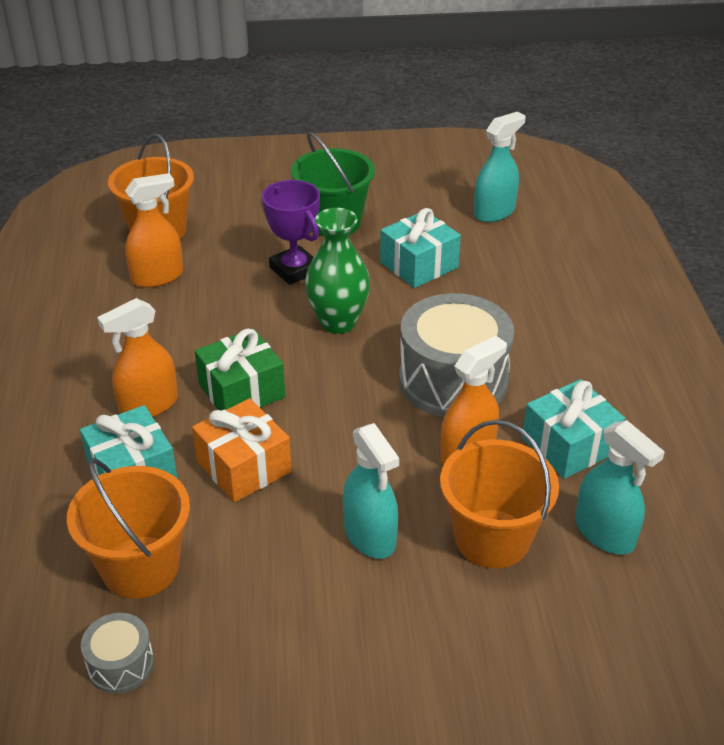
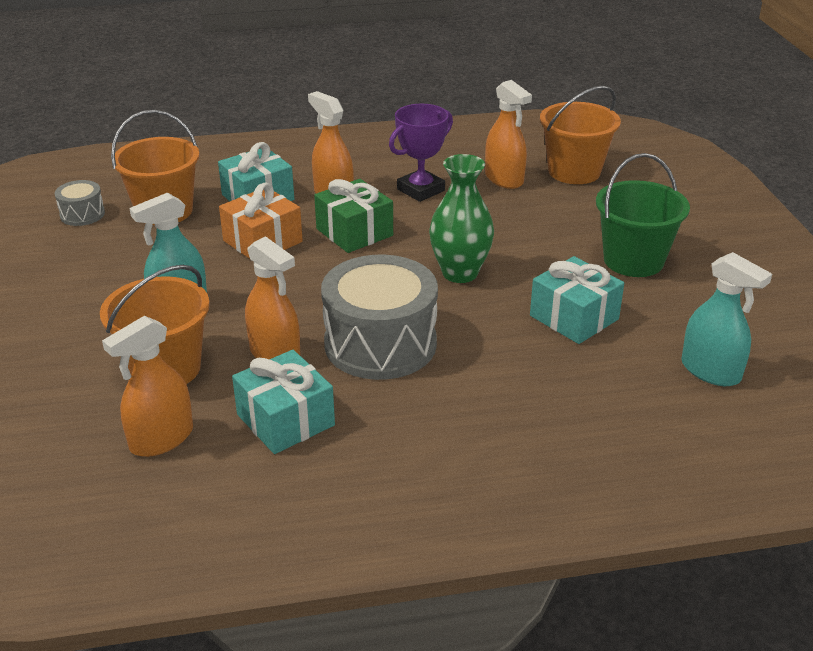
camera: 85 degrees right, 5 degrees down
purple trophy [262,180,320,285] -> purple trophy moved to [389,104,453,202]
turquoise spray bottle [575,420,665,554] -> orange spray bottle [102,316,193,457]

